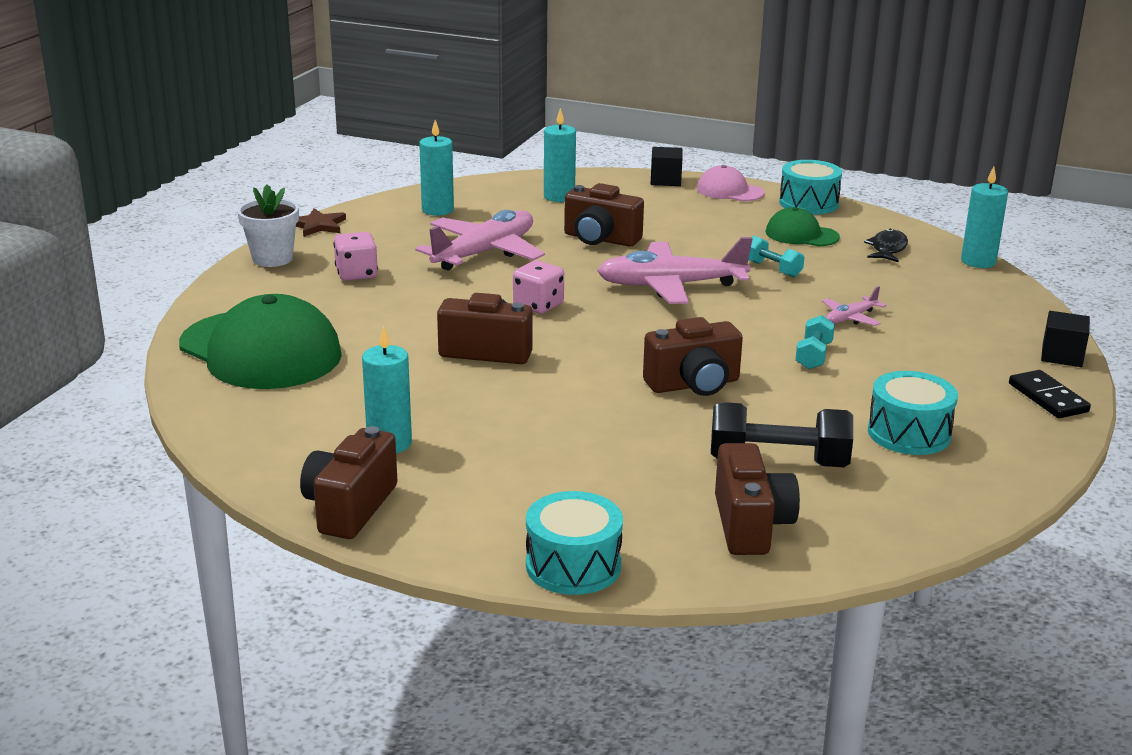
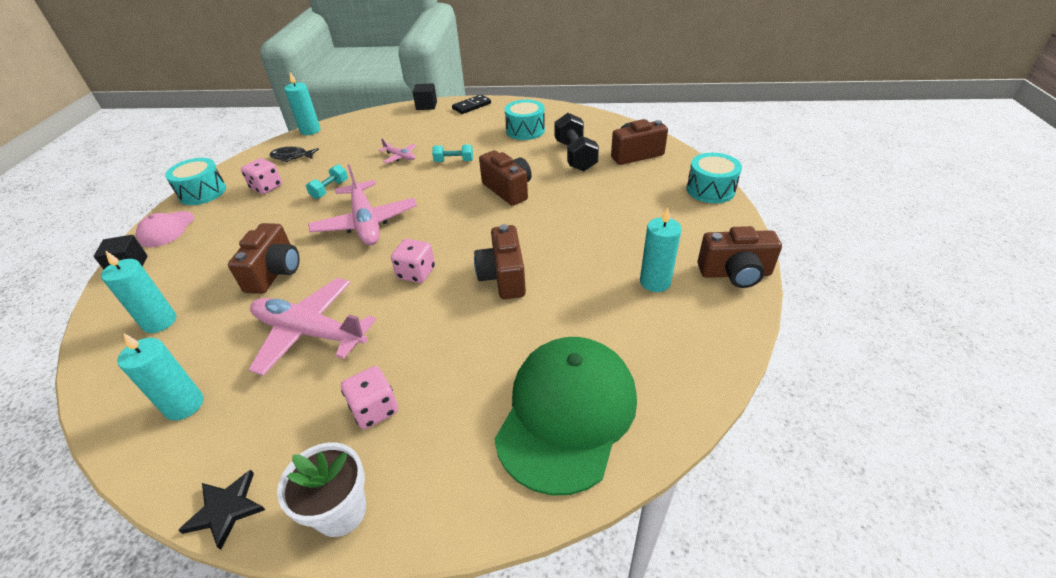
camera: 105 degrees left, 15 degrees up
brown star [296,209,346,237] -> black star [178,470,265,550]
green cap [765,207,840,246] -> pink dice [241,158,282,194]

